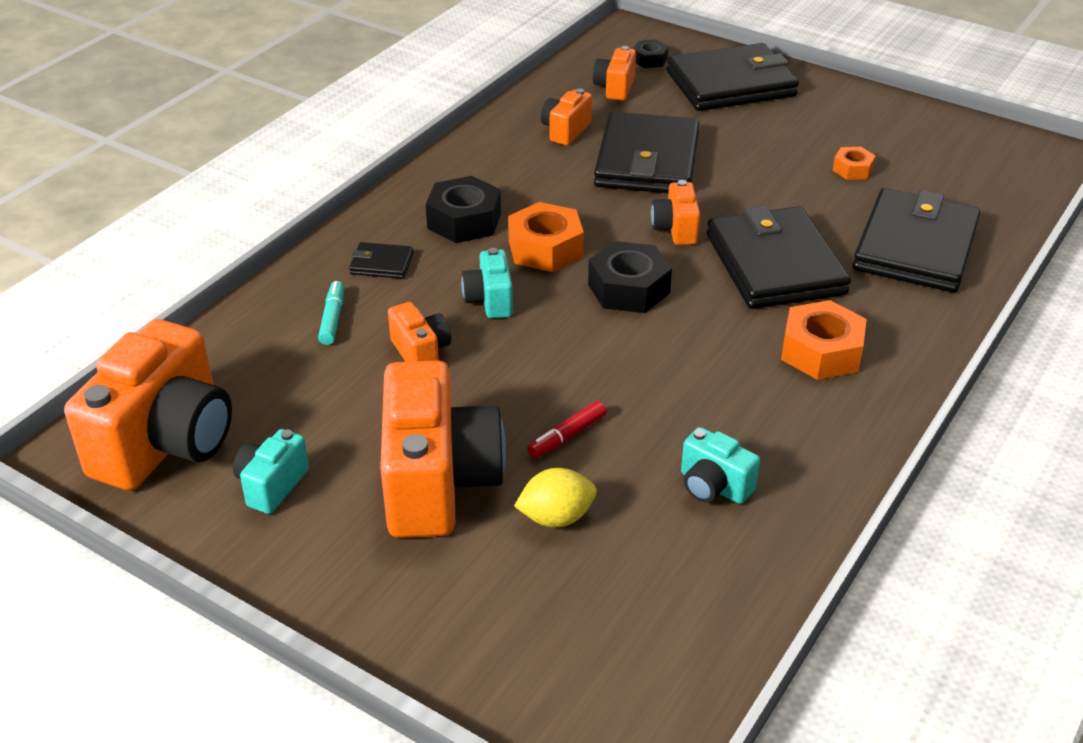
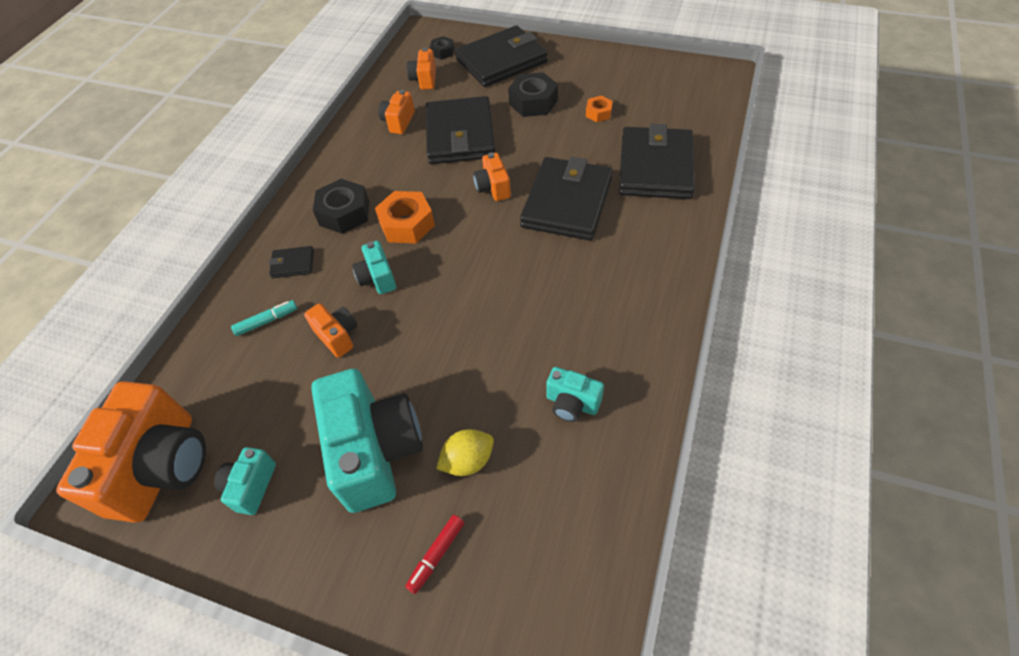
camera: 10 degrees left, 15 degrees up
turquoise marker [318,281,344,345] -> turquoise marker turned 75 degrees clockwise [231,300,297,336]
orange camera [380,360,506,538] -> turquoise camera [311,369,423,513]
red marker [527,401,607,459] -> red marker moved to [405,515,465,594]
black nut [588,241,672,313] -> black nut moved to [508,72,558,117]
black wallet [707,205,851,309] -> black wallet turned 45 degrees clockwise [520,157,613,241]
orange nut [781,300,867,380] -> none

